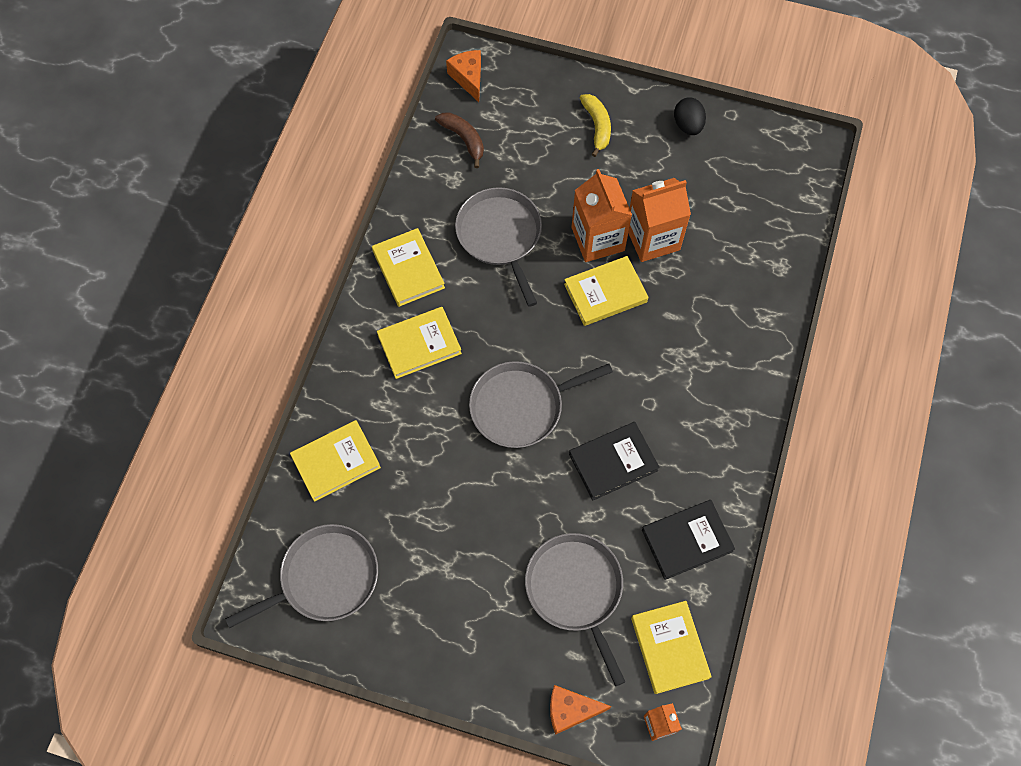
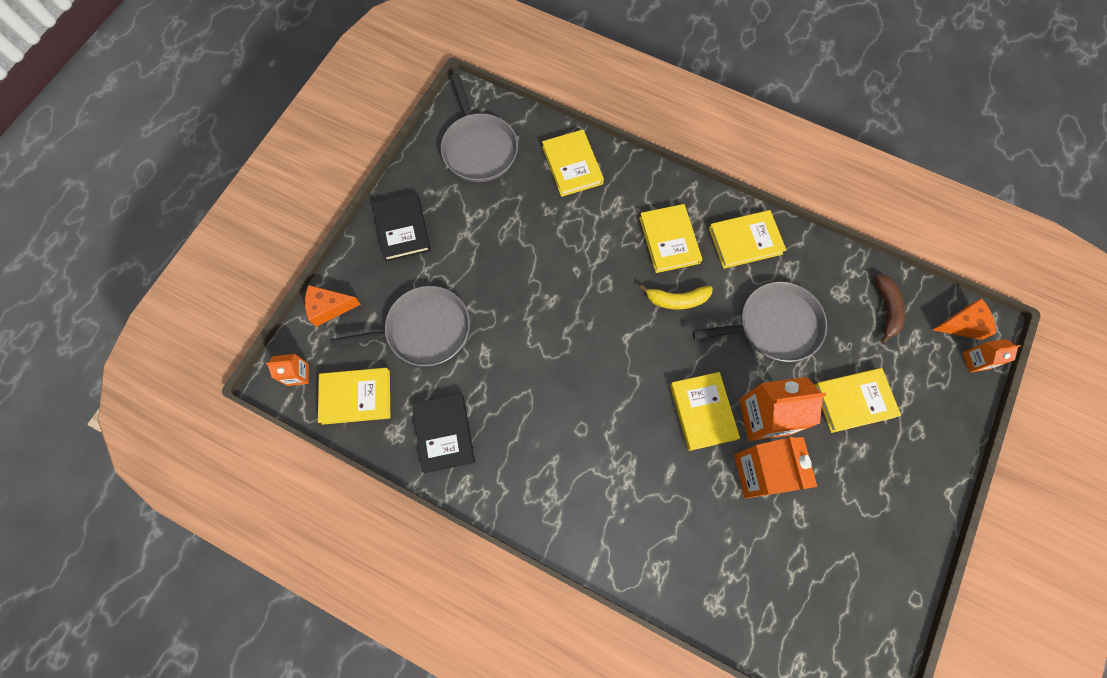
camera: 100 degrees right, 5 degrees up
brown banana [435,112,484,168] -> brown banana turned 60 degrees counterclockwise [875,274,905,344]
grey pan [469,361,613,448] -> none
orange cheese [550,685,612,735] -> orange cheese turned 105 degrees counterclockwise [305,285,361,327]
black book [569,422,660,501] -> black book moved to [372,192,431,262]
yellow banana [580,94,611,157] -> yellow banana moved to [639,285,713,309]
black egg [674,97,706,135] -> none
none -> yellow book [815,368,901,433]
none -> orange carton [962,339,1021,373]

